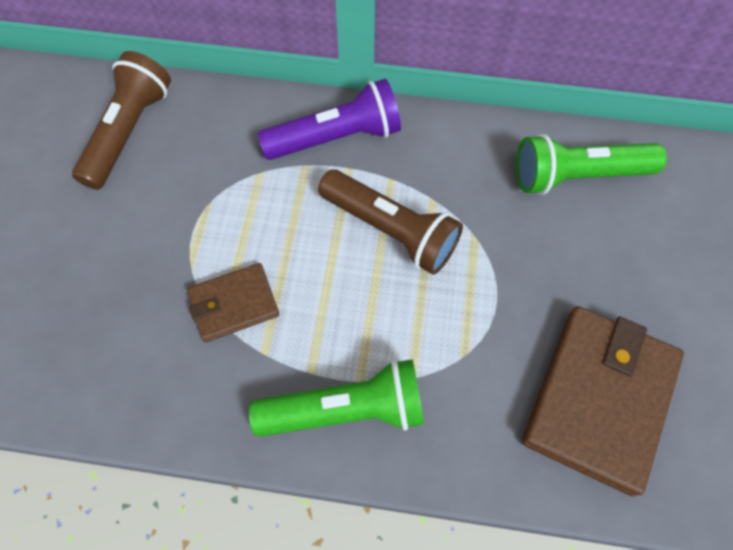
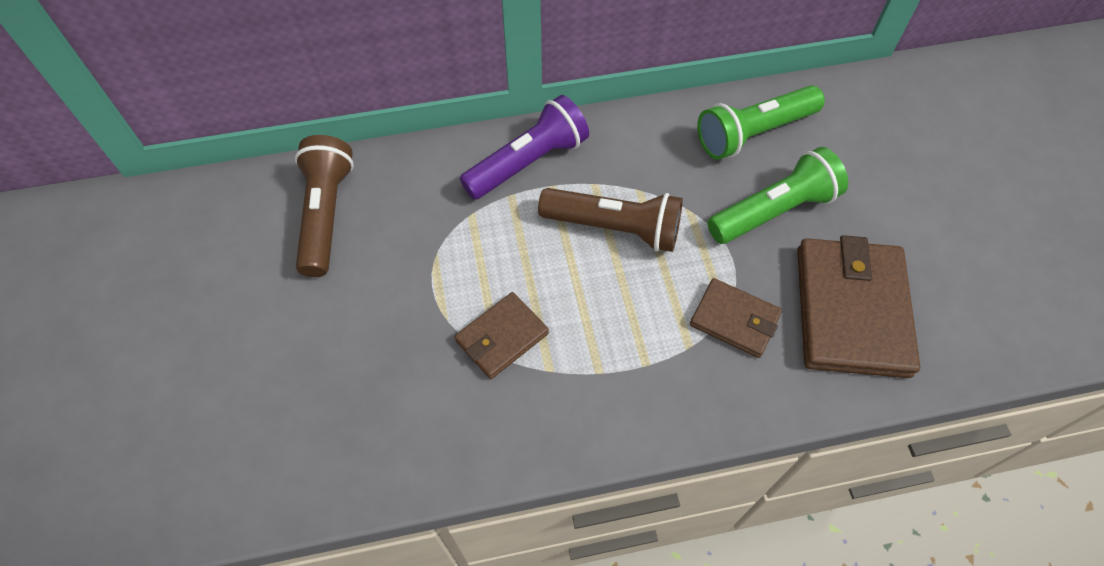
camera: 20 degrees left, 5 degrees down
green flashlight [249,359,424,437] -> green flashlight moved to [708,147,848,244]
none -> brown wallet [690,278,782,358]

